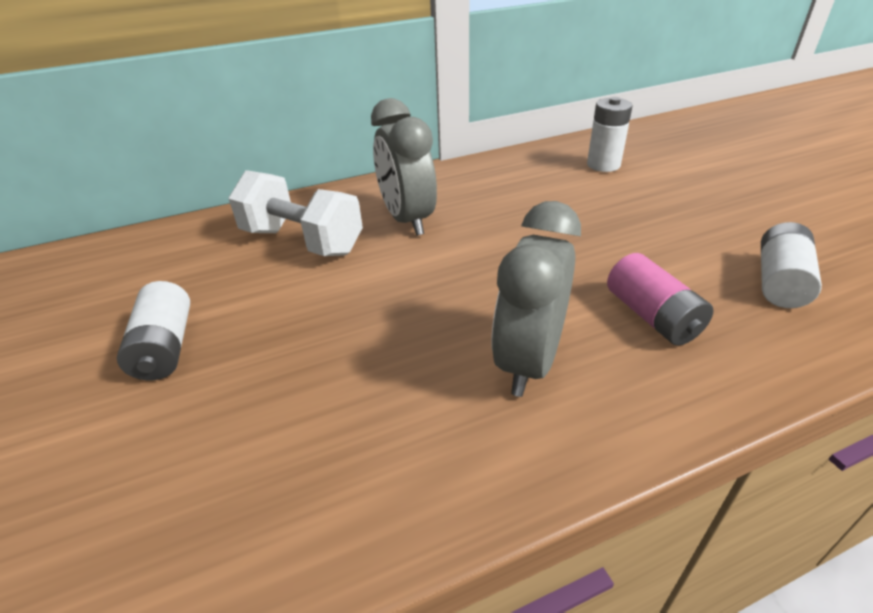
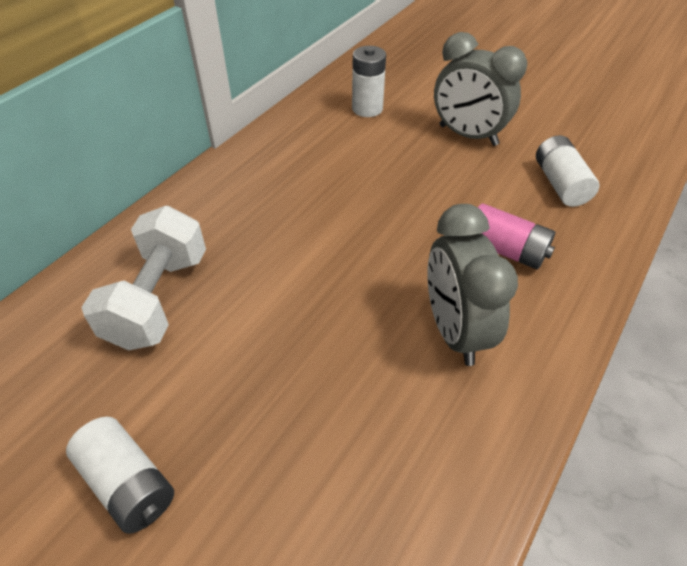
camera: 35 degrees left, 10 degrees up
white dumbbell [228,170,363,256] -> white dumbbell turned 75 degrees counterclockwise [81,206,206,351]
grey clock [371,98,437,236] -> grey clock moved to [434,32,527,146]

